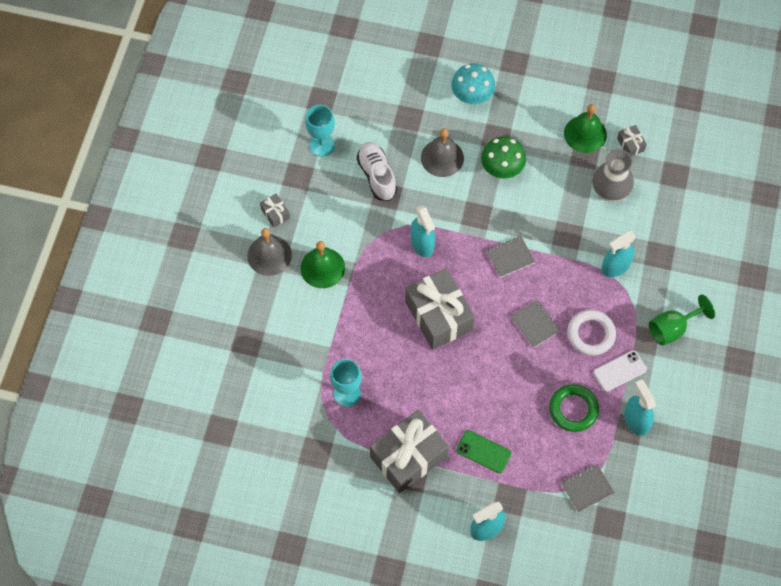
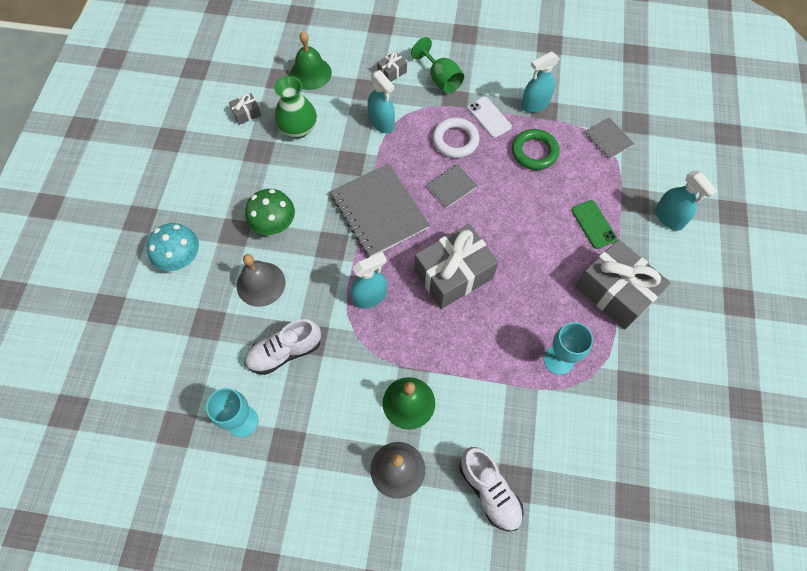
camera: 95 degrees left, 0 degrees up
grey gift [260,194,290,228] -> grey gift moved to [377,51,407,82]
green phone [456,430,511,473] -> green phone turned 45 degrees counterclockwise [571,200,617,249]
grey notebook [486,236,535,278] -> grey notebook [330,163,430,257], size x2.04
green bell [564,104,607,153] -> green bell moved to [290,31,332,90]
grey vase [592,149,634,202] -> green vase [274,76,317,138]
none -> white shoe [460,447,523,532]

